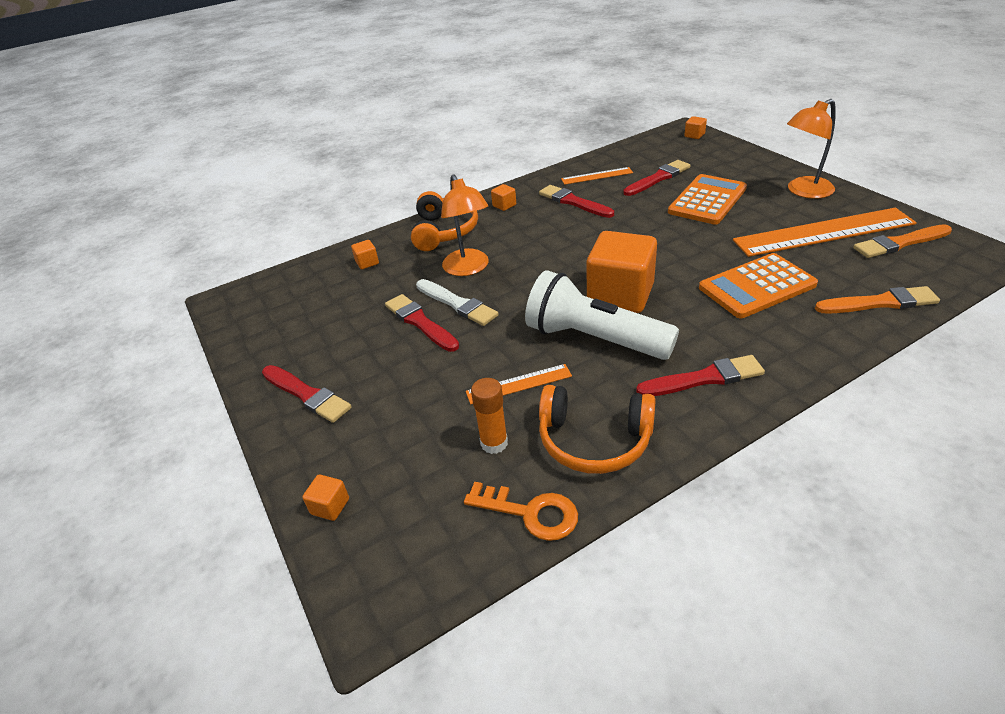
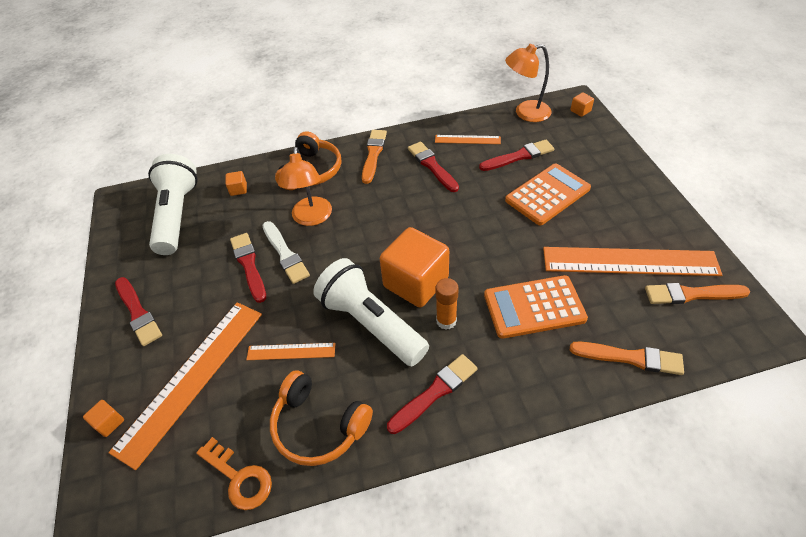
camera: 15 degrees right, 10 degrees up
orange glue stick [471,378,508,454] -> orange glue stick moved to [436,278,459,330]
orange cube [491,184,516,211] -> orange brush [362,130,387,184]
red brush [636,355,765,396] -> red brush turned 45 degrees counterclockwise [387,354,478,434]
orange lamp [787,99,836,199] -> orange lamp moved to [505,44,551,122]
none -> orange ruler [109,302,262,470]
none -> white flashlight [148,154,197,255]

